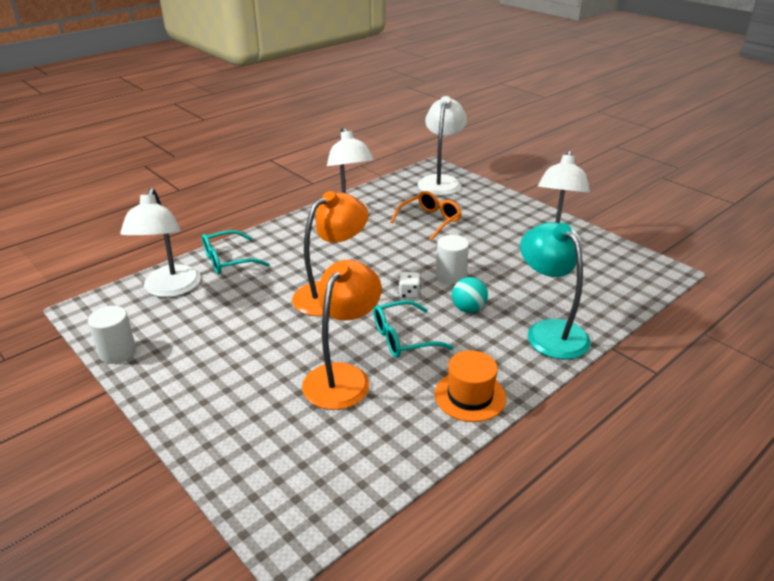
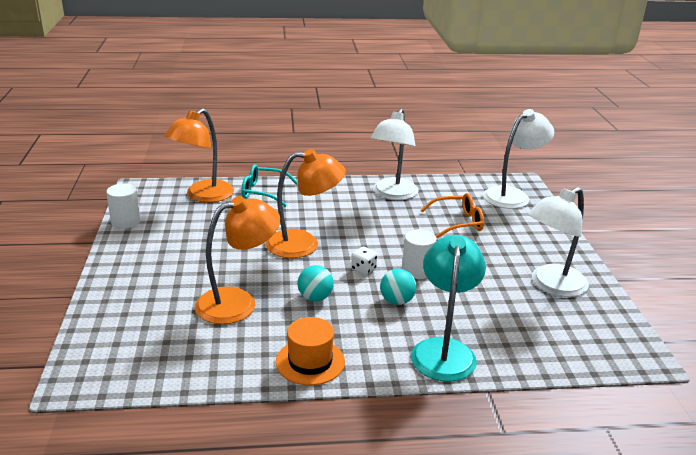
camera: 35 degrees right, 5 degrees down
white lamp [120,188,201,297] -> orange lamp [164,108,234,203]
turquoise glasses [373,300,454,358] -> turquoise ball [298,265,334,301]

